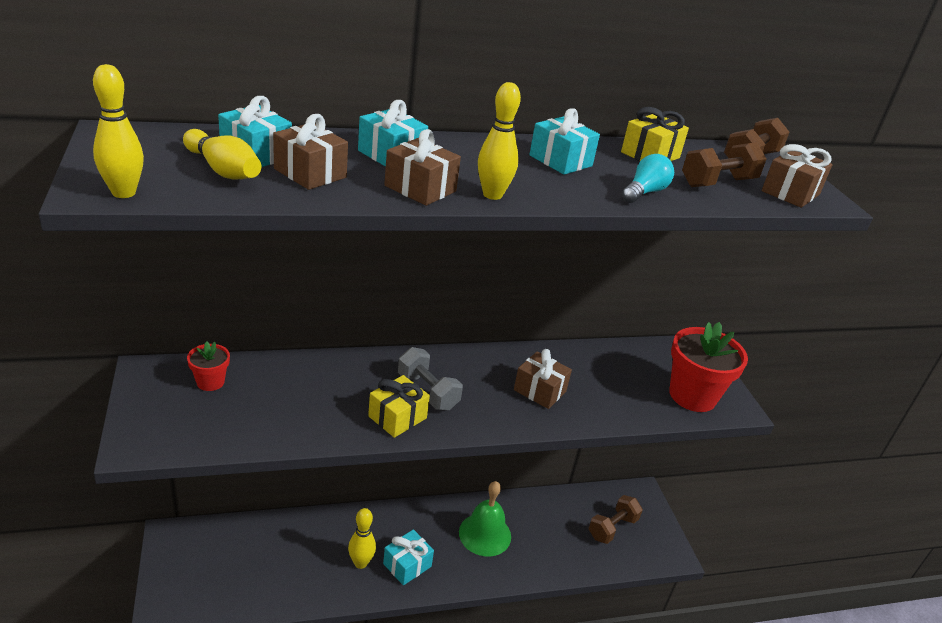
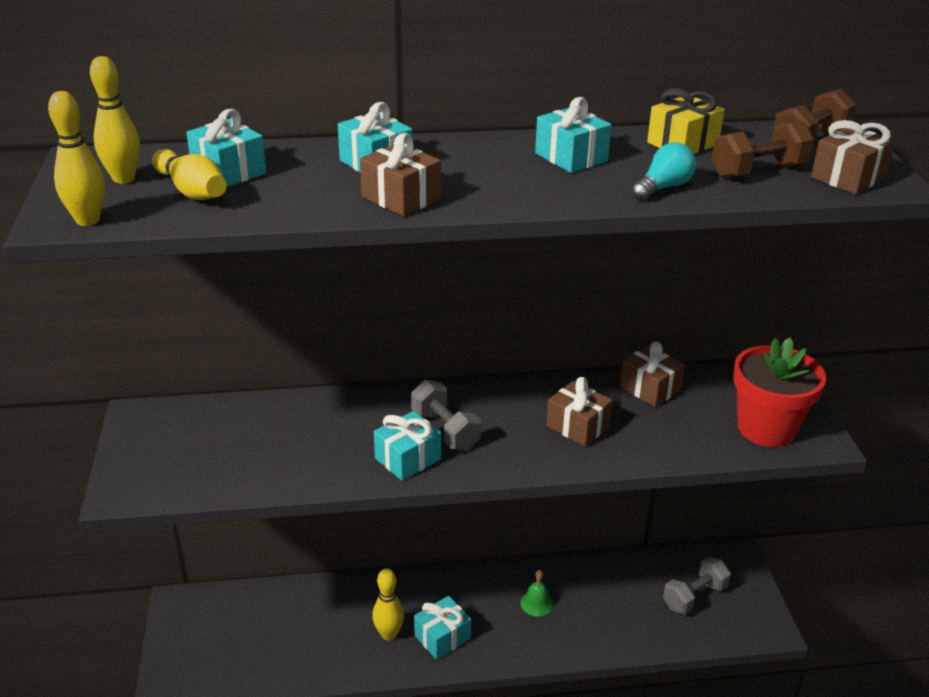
camera: 10 degrees right, 0 degrees up
red flower pot [187,341,230,391] -> none
brown gift [273,114,348,190] -> brown gift moved to [620,341,685,407]
yellow gift [368,375,430,438] -> turquoise gift [374,411,441,481]
green bell [459,481,511,556] -> green bell [520,570,553,616], size x0.53
yellow bowling pin [478,82,521,200] -> yellow bowling pin moved to [90,56,140,184]
brown dumbbell [589,495,643,544] -> grey dumbbell [663,557,731,615]

